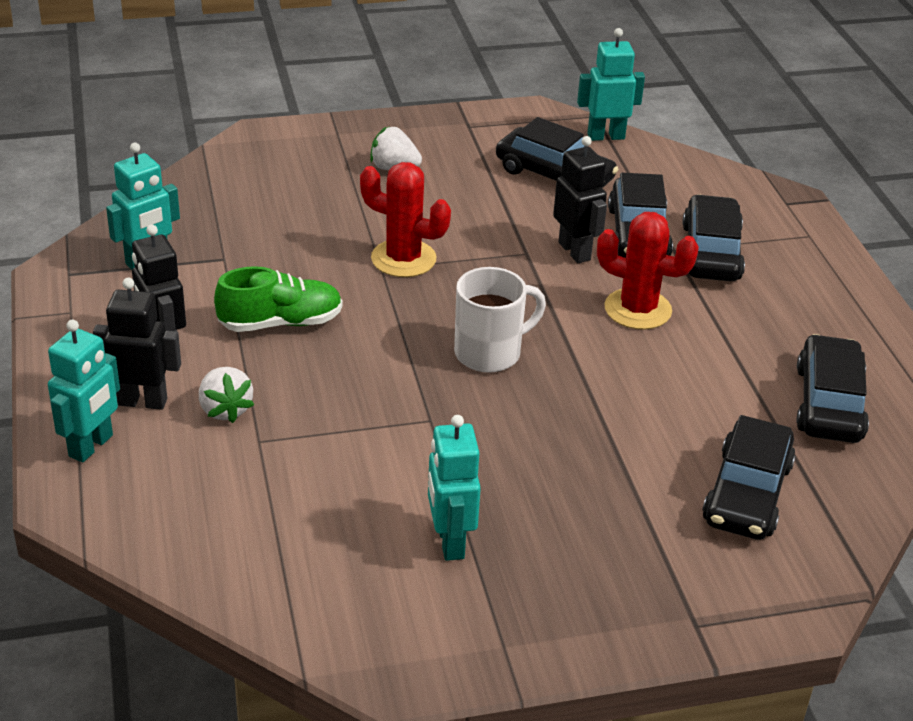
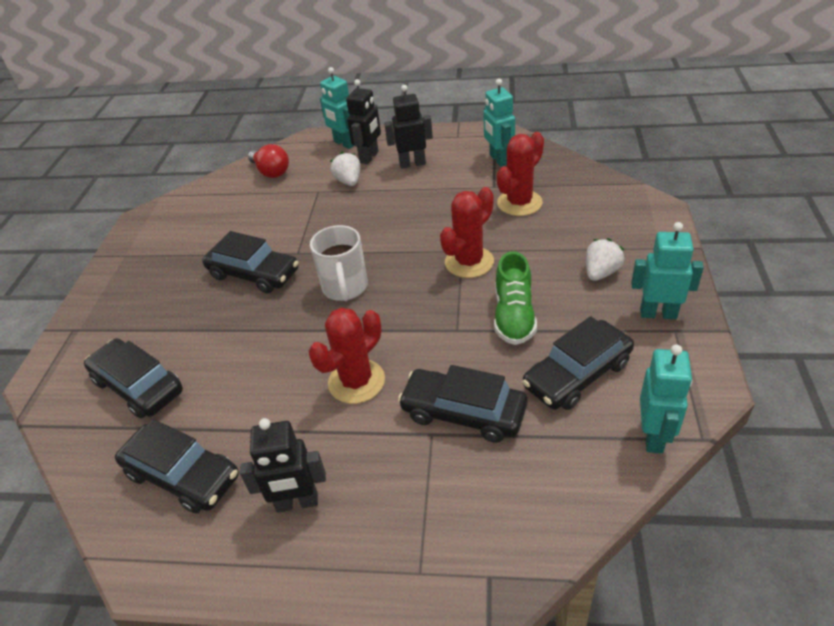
camera: 115 degrees right, 5 degrees up
white strawberry [199,367,254,423] -> white strawberry turned 75 degrees clockwise [330,152,360,186]
green shoe [214,266,342,332] -> green shoe moved to [494,251,537,345]
turquoise robot [428,415,481,561] -> turquoise robot moved to [631,222,704,319]
black robot [553,136,607,263] -> black robot moved to [240,418,326,513]
black car [682,194,745,281] -> black car moved to [202,231,299,293]
none -> red light bulb [248,144,289,178]
none -> red cactus [497,132,544,216]

